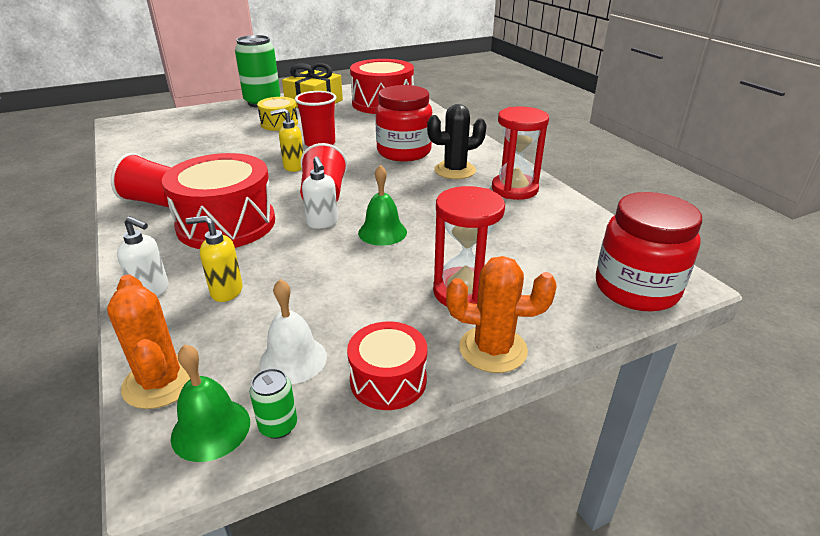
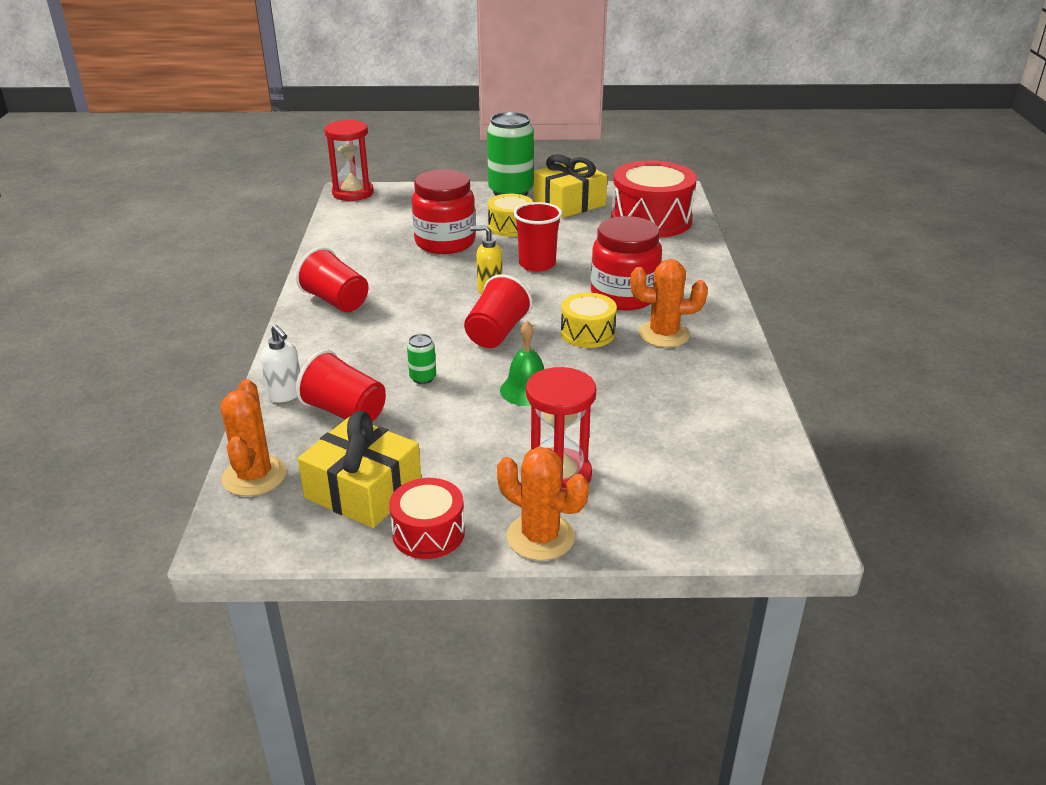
camera: 25 degrees right, 0 degrees up
red drum [162,153,275,249] -> none
green bell [171,344,250,462] -> none
yellow soap dispenser [186,216,243,302] -> red cup [296,350,386,422]
green can [250,368,297,439] -> green can moved to [407,334,436,384]
white bell [259,279,327,384] -> yellow gift [298,411,421,528]
white soap dispenser [302,157,338,229] -> none
black cactus [427,104,487,179] -> orange cactus [630,259,708,348]
red hourglass [492,106,549,200] -> red hourglass moved to [325,120,374,201]
red jar [596,192,702,311] -> red jar moved to [412,169,476,254]
none -> yellow drum [561,293,617,348]

